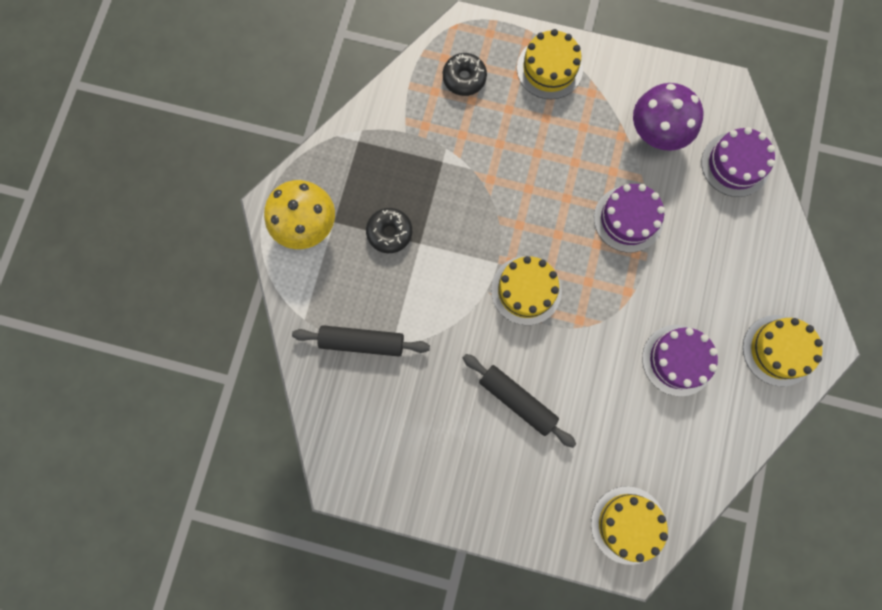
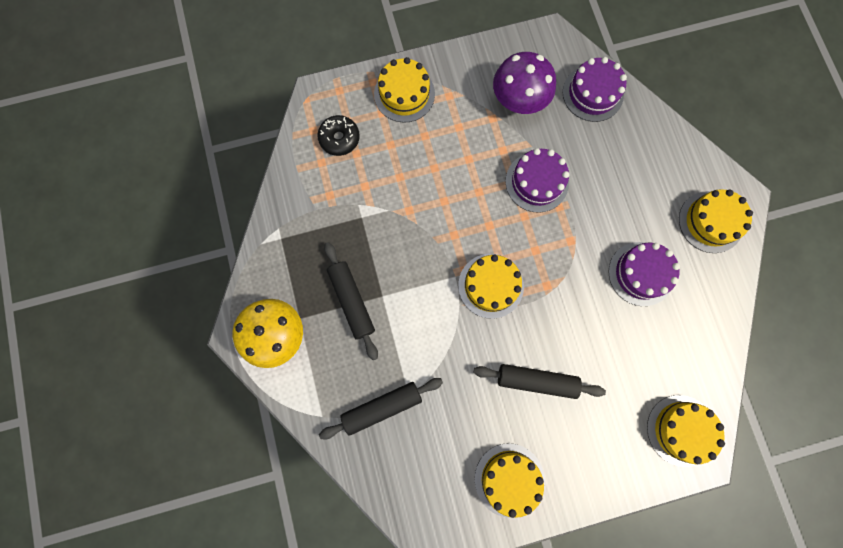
camera: 30 degrees left, 0 degrees up
black donut [366,208,412,253] -> black rolling pin [324,242,378,360]
none -> yellow cake [475,443,545,518]

